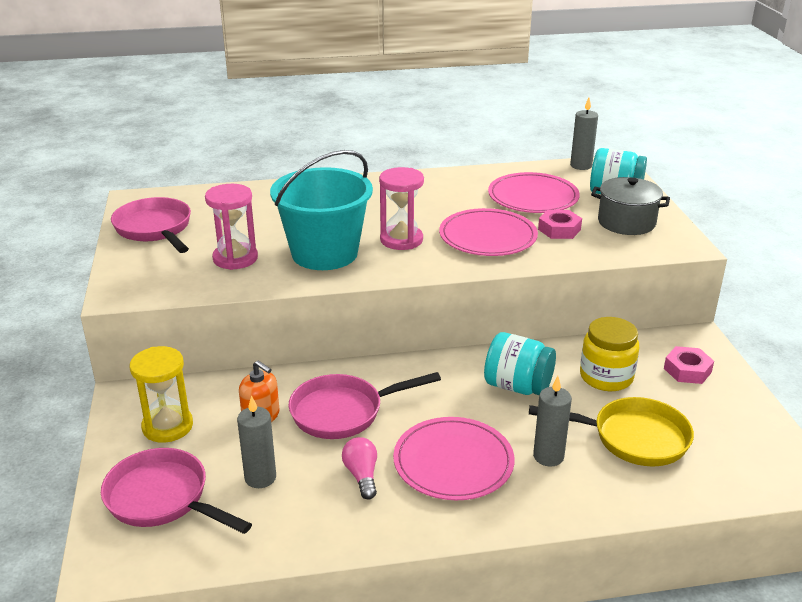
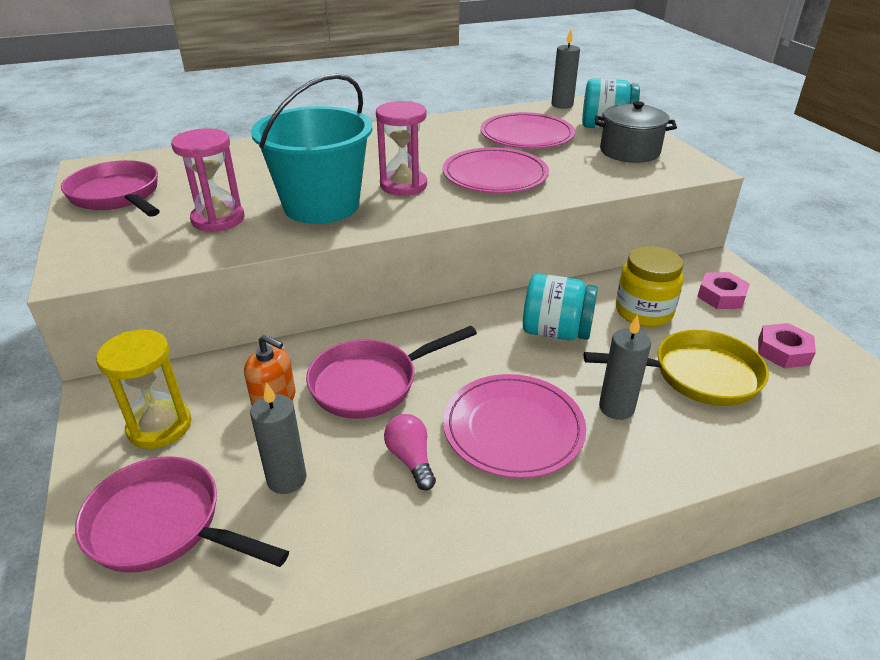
camera: 10 degrees left, 5 degrees up
pink nut [538,210,582,239] -> pink nut moved to [758,323,816,368]

